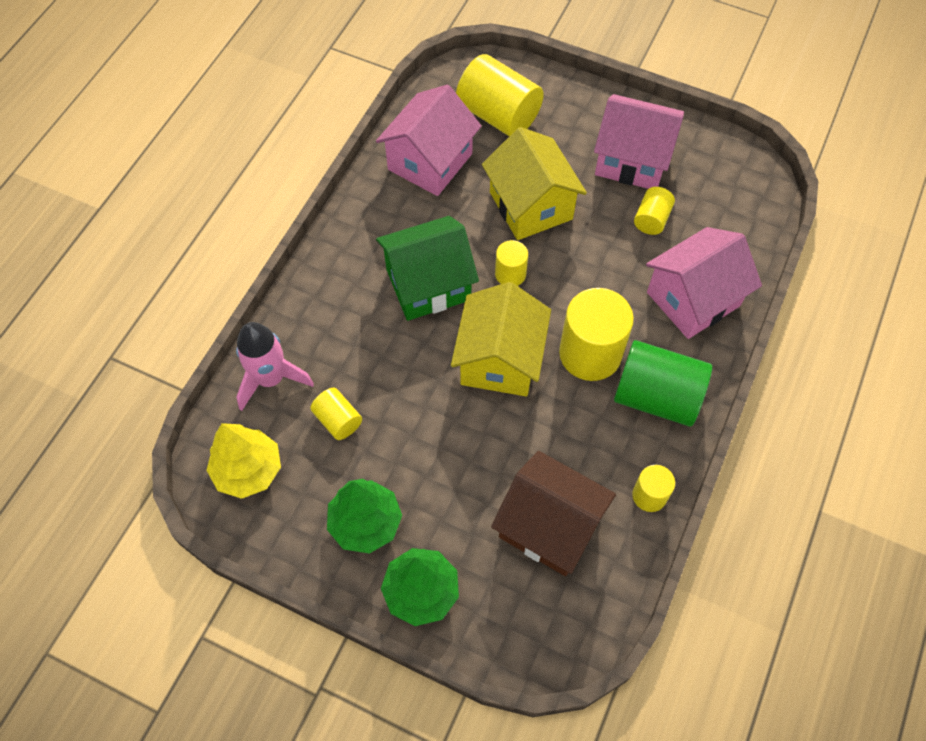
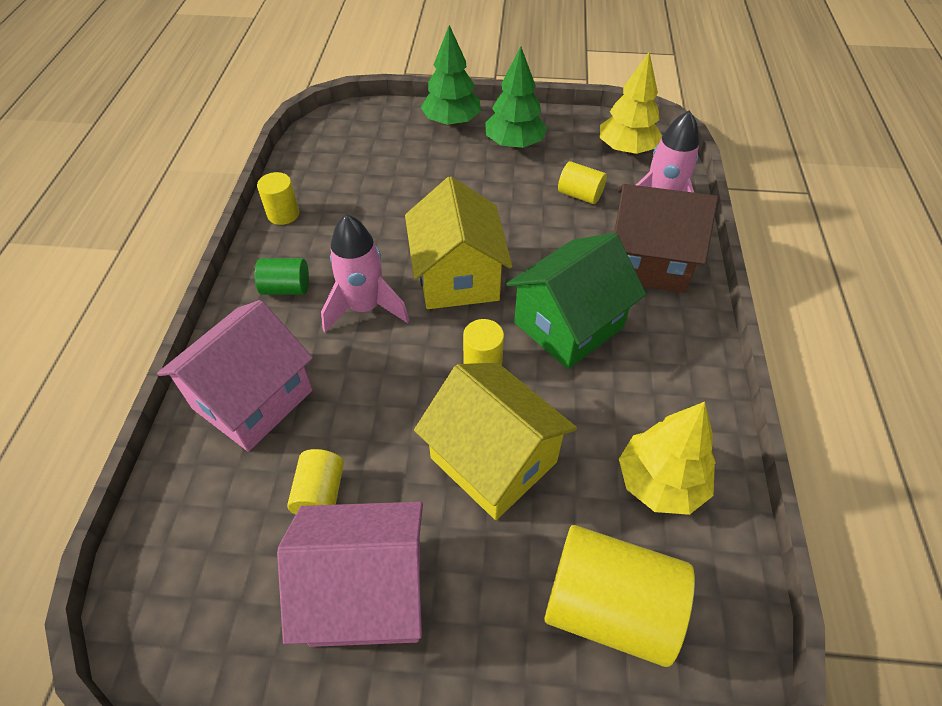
camera: 160 degrees right, 10 degrees down
pink house [376,85,481,196] -> yellow tree [619,402,716,515]
brown house [491,451,616,576] -> brown house moved to [613,184,718,293]
yellow cylinder [559,288,634,381] -> pink rocket [321,214,409,332]
green cylinder [614,340,712,427] -> green cylinder [255,258,309,295], size x0.52

